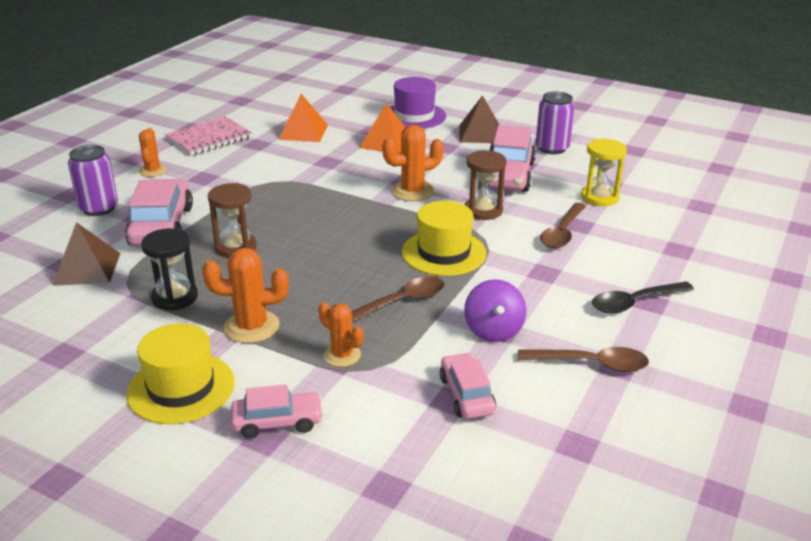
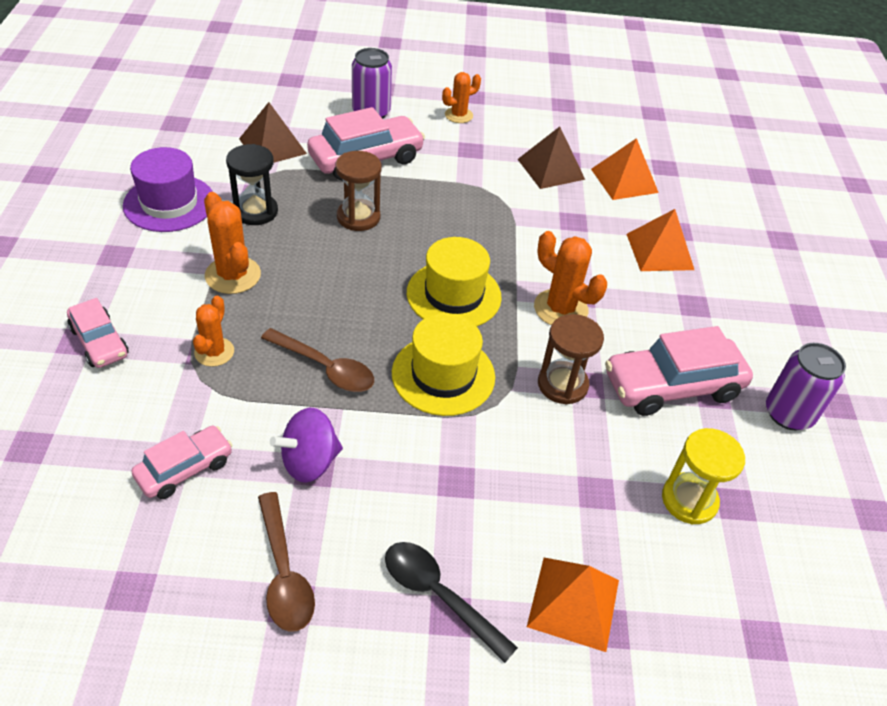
camera: 60 degrees right, 15 degrees up
yellow hat [126,323,235,424] -> yellow hat moved to [407,237,502,326]
pink notebook [165,117,252,156] -> none
purple hat [390,77,446,129] -> purple hat moved to [123,147,213,232]
brown pyramid [459,95,499,143] -> brown pyramid moved to [518,127,585,189]
brown spoon [540,203,586,248] -> none
none -> orange pyramid [527,558,619,652]

